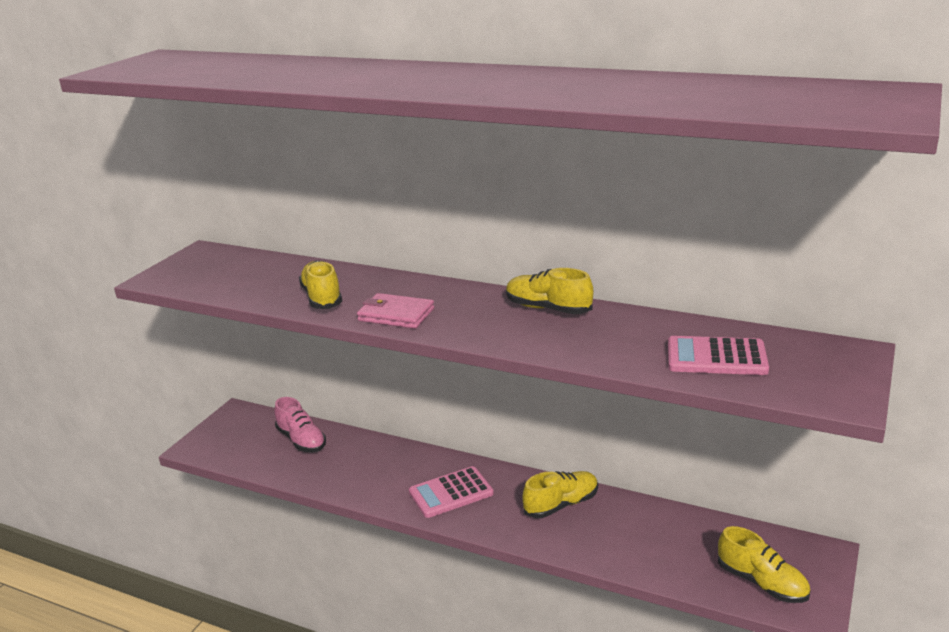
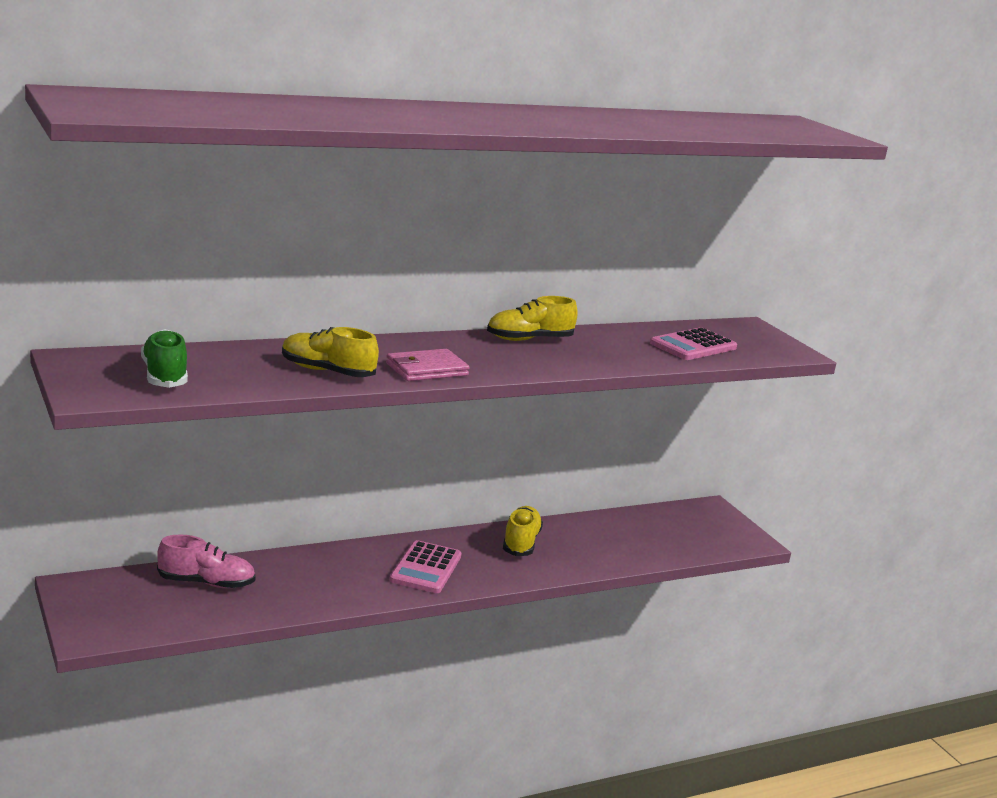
camera: 55 degrees left, 5 degrees down
yellow shoe [718,526,811,603] -> none
none -> green shoe [141,329,188,388]

